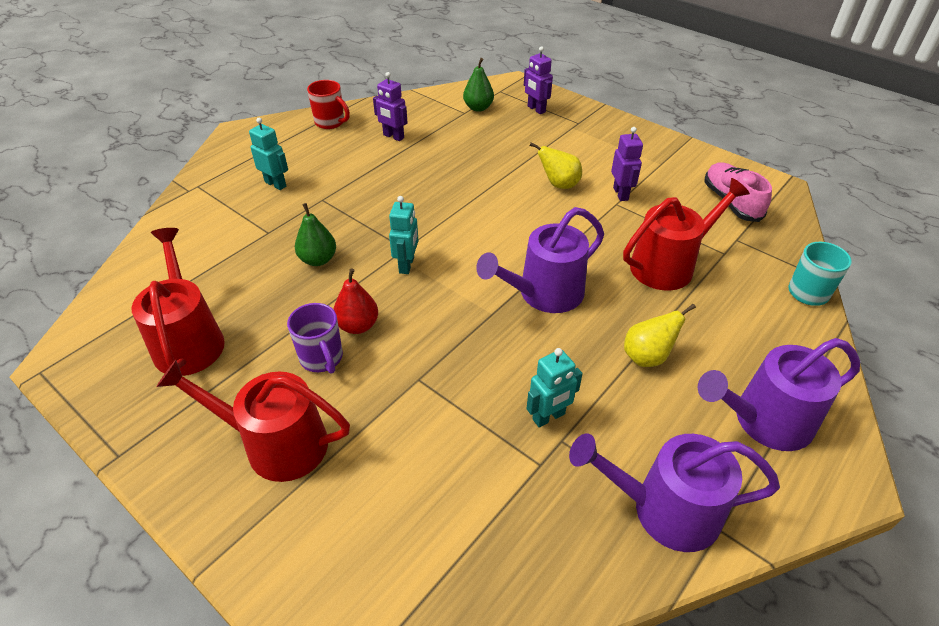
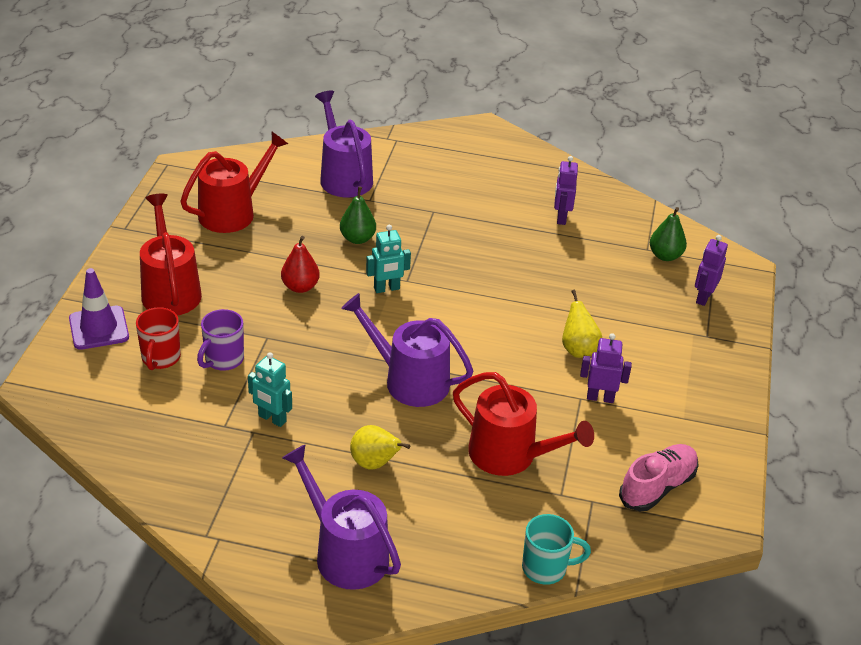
camera: 60 degrees right, 5 degrees down
turquoise robot [249,118,288,190] -> none
purple mug [287,303,343,374] -> purple mug moved to [197,309,244,371]
red mug [307,80,350,129] -> red mug moved to [136,307,181,370]
purple watering can [569,434,780,552] -> purple watering can moved to [315,91,373,197]
purple robot [611,127,643,201] -> purple robot turned 135 degrees counterclockwise [580,333,632,403]
none -> purple traffic cone [69,268,129,350]

